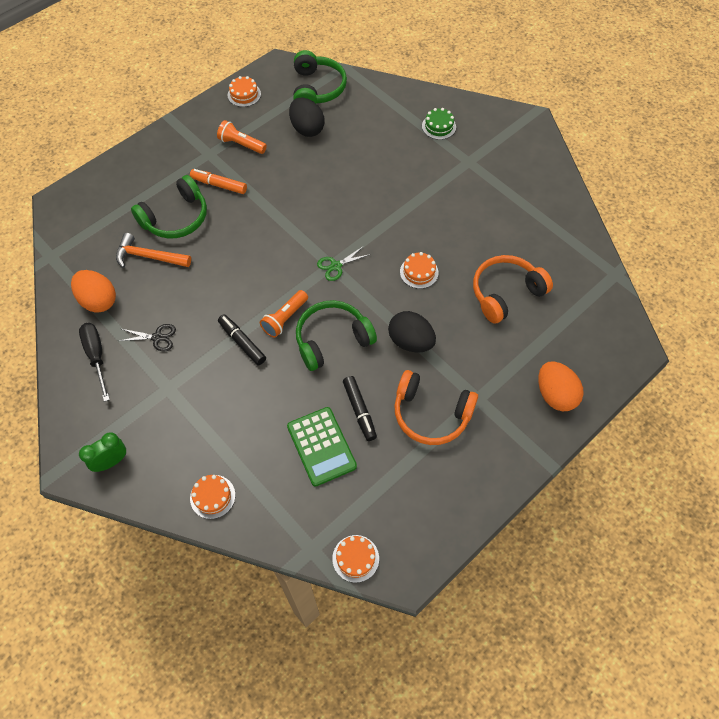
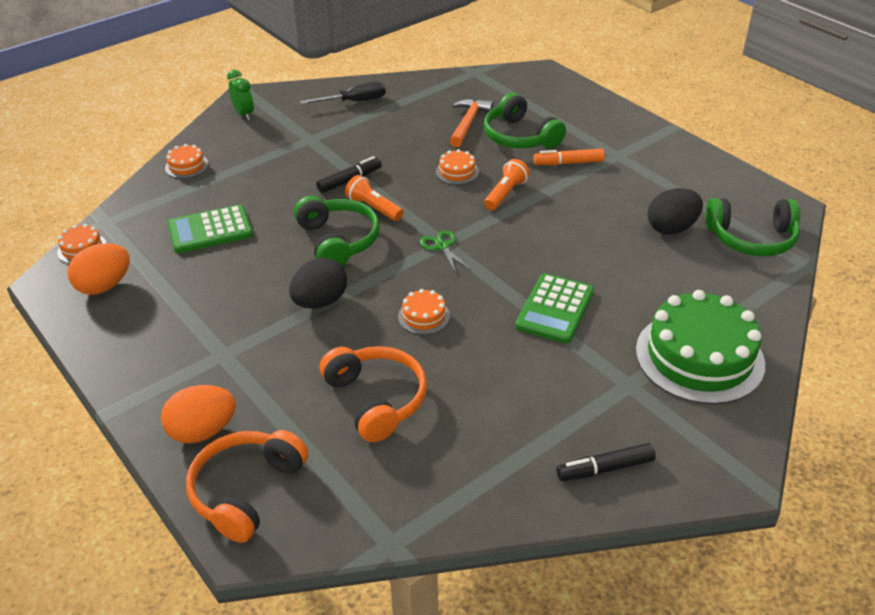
camera: 95 degrees right, 20 degrees down
orange egg [71,270,116,313] -> orange egg moved to [67,243,130,295]
black scissors [119,324,176,351] -> none
orange marker [190,169,247,194] -> orange marker turned 120 degrees counterclockwise [534,149,605,165]
orange flashlight [217,120,267,154] -> orange flashlight moved to [484,159,530,210]
orange cake [227,76,261,107] -> orange cake moved to [436,149,479,185]
black marker [343,376,377,441] -> black marker moved to [556,443,656,481]
orange headphones [394,370,478,445] -> orange headphones moved to [186,430,309,543]
green cake [422,108,456,140] -> green cake [636,290,765,404], size x2.30
none -> green calculator [515,273,594,344]

